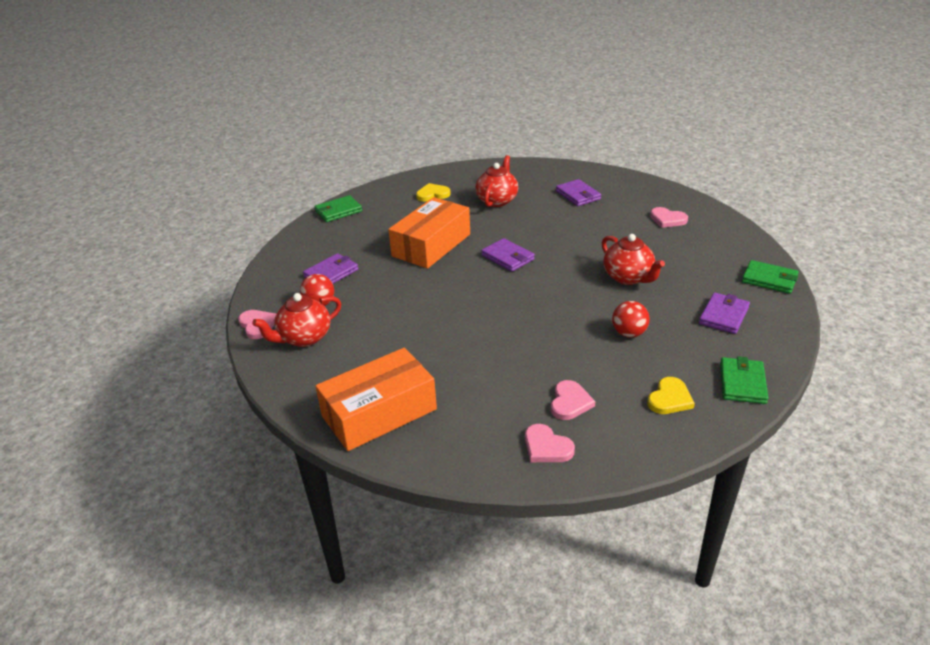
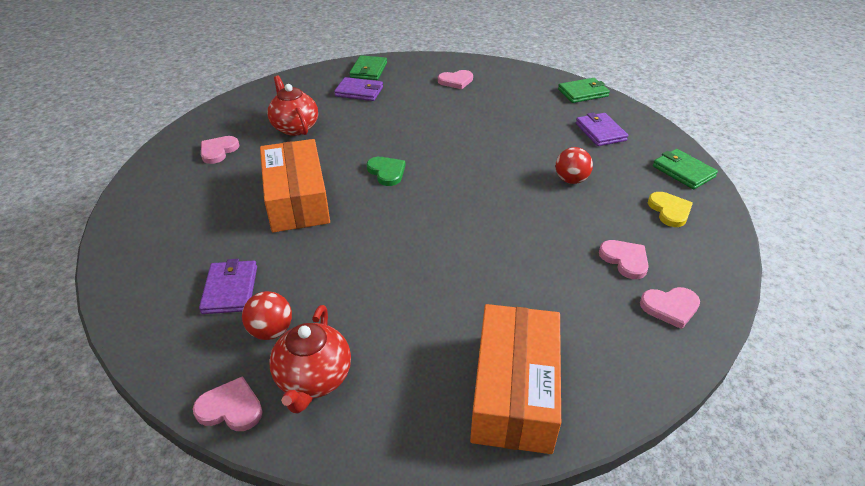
camera: 50 degrees left, 5 degrees up
green wallet [315,195,362,222] -> green wallet moved to [349,55,387,80]
yellow heart [416,183,451,202] -> pink heart [201,136,239,164]
purple wallet [481,238,535,272] -> green heart [367,157,405,186]
red teapot [602,234,665,285] -> none

